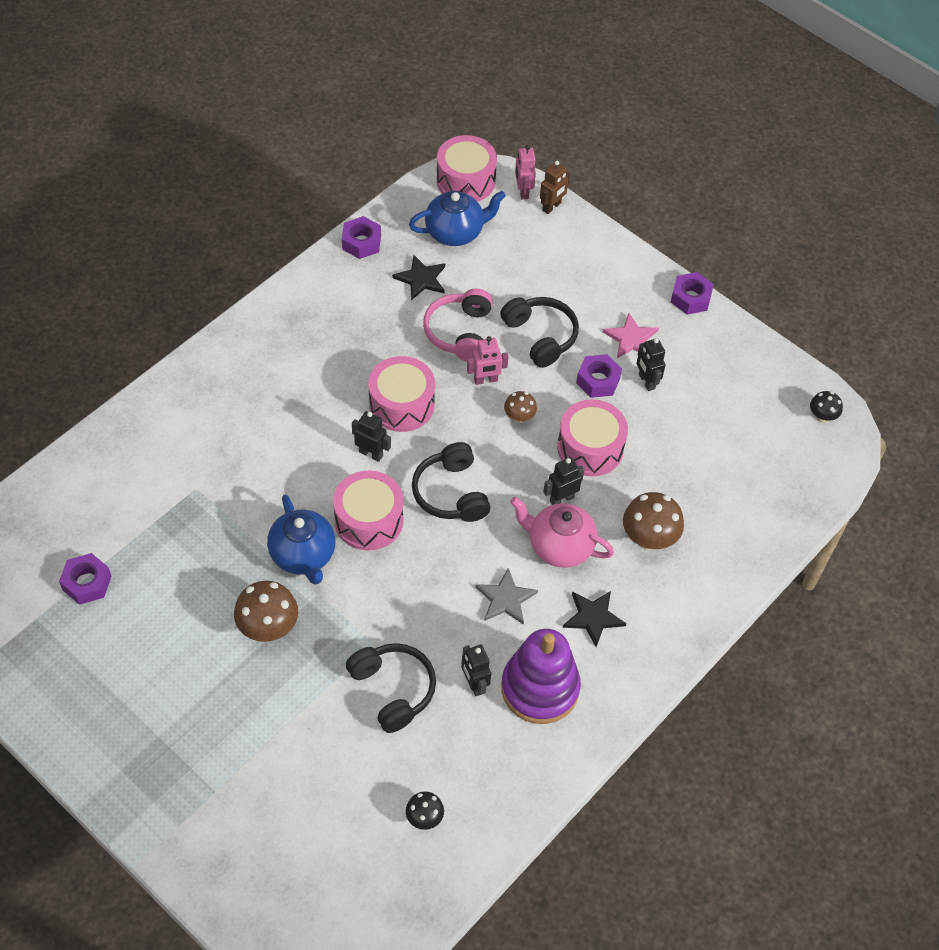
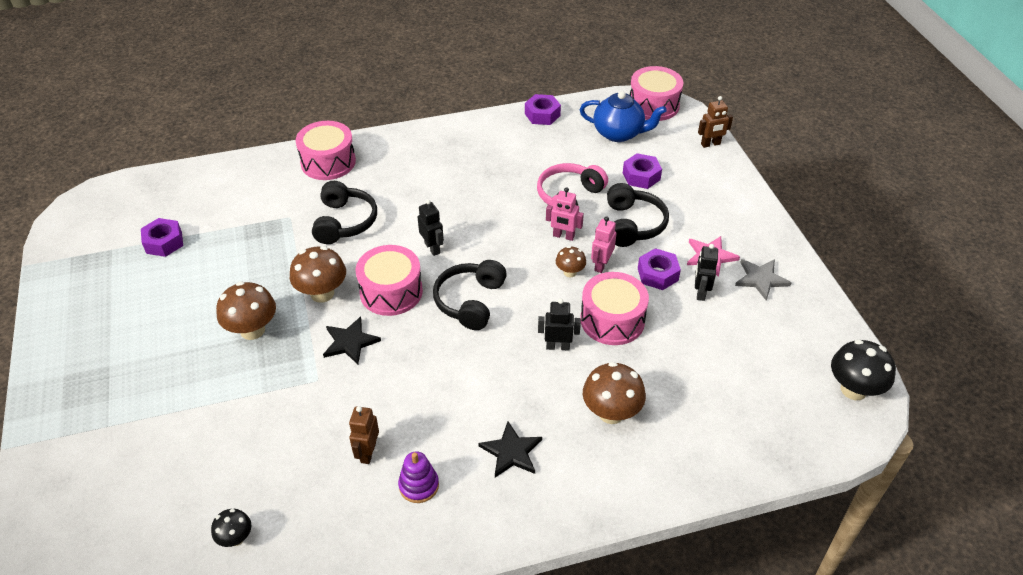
camera: 35 degrees right, 10 degrees down
blue teapot [267,494,335,585] -> brown mushroom [290,246,346,303]
black headphones [346,643,436,733] -> black headphones moved to [312,181,377,244]
pink drum [368,356,435,432] -> pink drum moved to [296,121,356,180]
black star [392,254,445,300] -> black star moved to [323,317,381,365]
black robot [461,645,491,696] -> brown robot [349,406,379,464]
grey star [475,568,538,625] -> grey star moved to [735,259,791,301]
purple stacking toy [501,629,581,724] -> purple stacking toy [398,451,439,503], size x0.50
pink teapot [510,497,614,568] -> none
pink robot [515,145,536,200] -> pink robot moved to [591,216,616,273]
purple nut [671,272,714,315] -> purple nut moved to [623,153,662,189]
black mushroom [810,391,843,423] -> black mushroom [831,339,896,400], size x1.77

